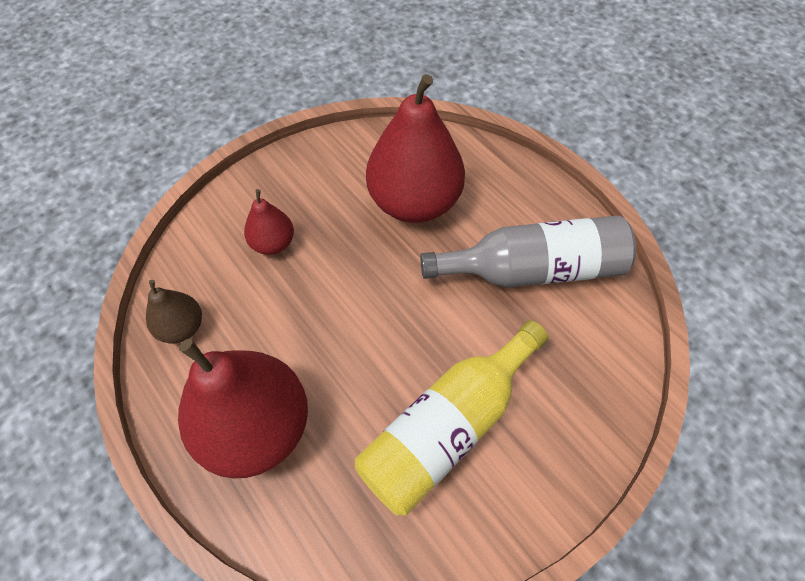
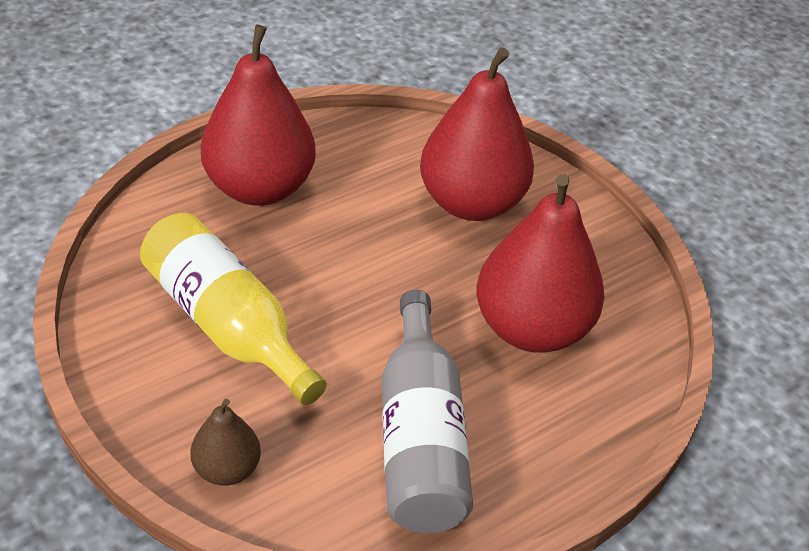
camera: 90 degrees right, 15 degrees down
brown pear [146,280,202,343] -> brown pear moved to [191,399,261,486]
red pear [244,189,294,255] -> red pear [420,47,534,221], size x2.06

